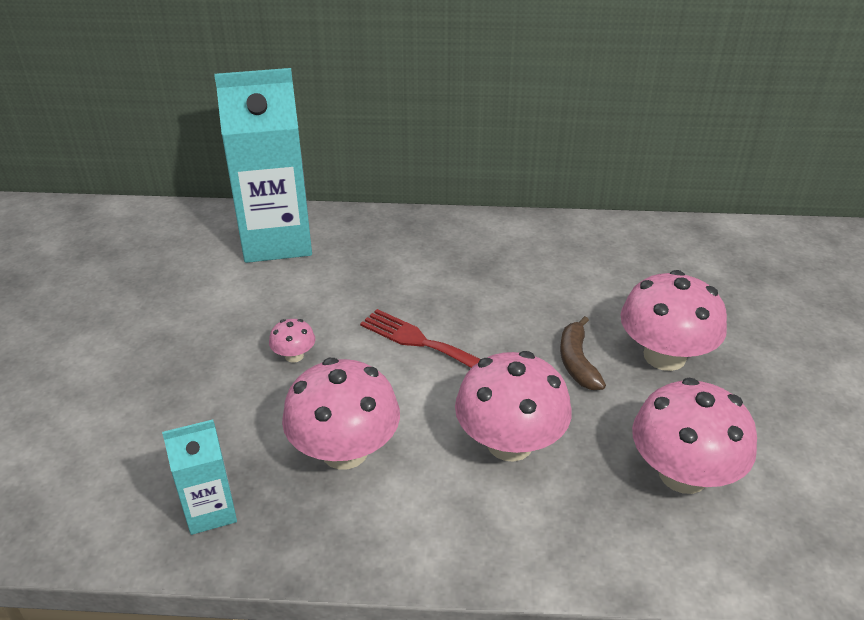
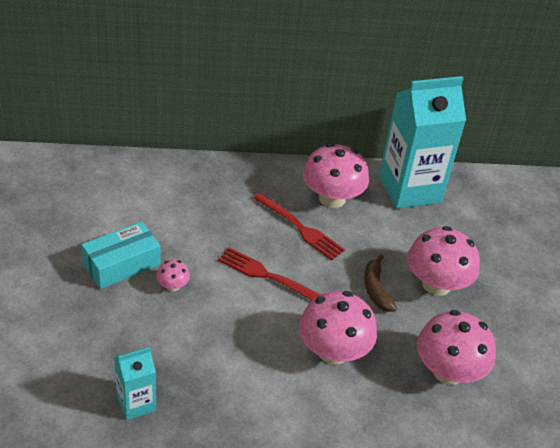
camera: 10 degrees left, 5 degrees up
turquoise carton [214,68,312,263] -> turquoise carton moved to [379,76,466,209]
pink mushroom [282,358,400,470] -> pink mushroom moved to [303,143,369,208]
none -> turquoise box [81,222,160,289]
none -> red fork [253,193,345,260]

